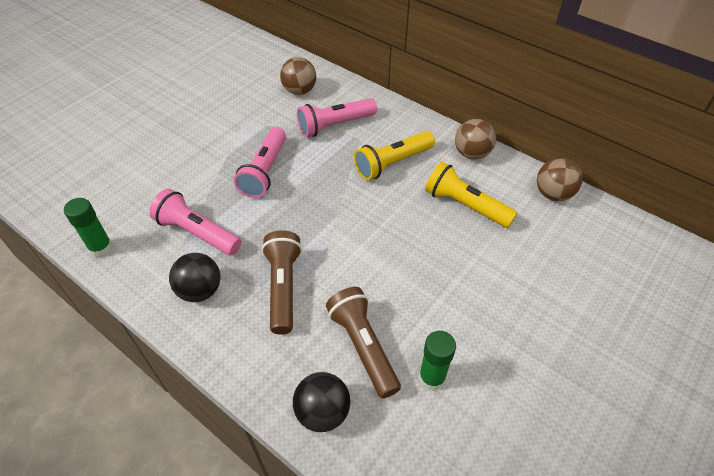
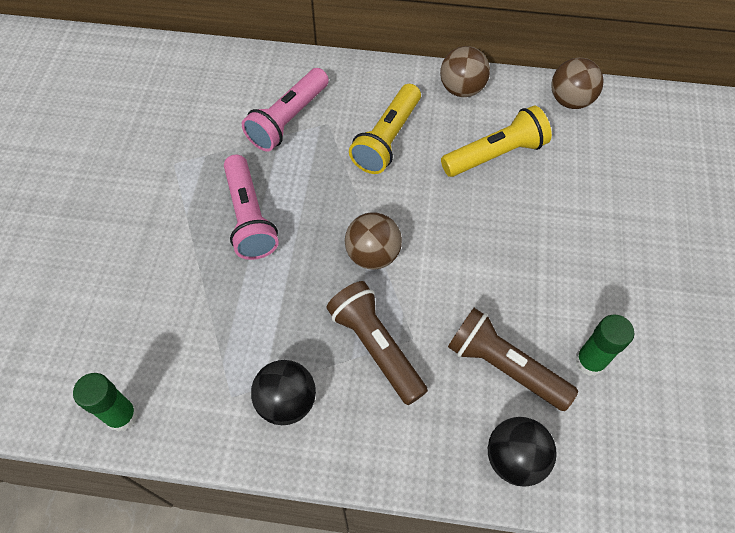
camera: 30 degrees left, 10 degrees up
pink flashlight [149,189,241,255] -> none
brown ball [280,57,316,95] -> brown ball moved to [345,212,402,269]
yellow flashlight [425,162,517,228] -> yellow flashlight turned 150 degrees clockwise [441,106,552,177]

